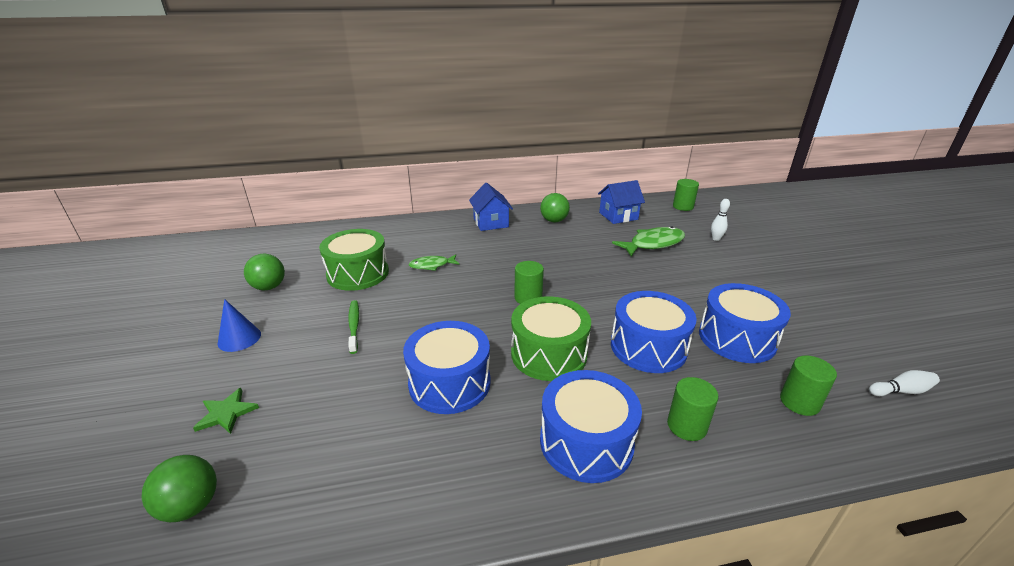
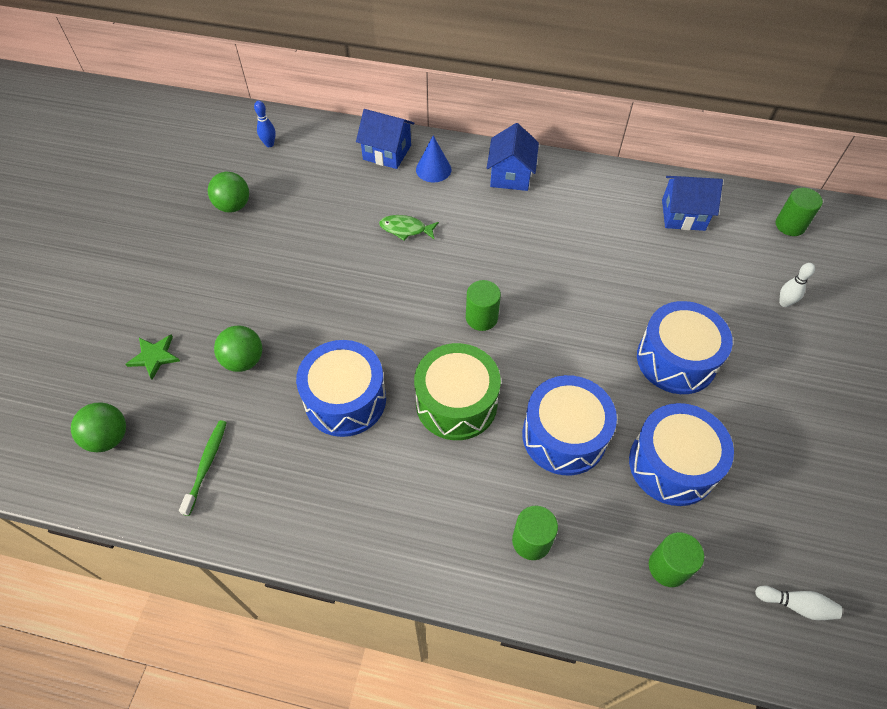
camera: 25 degrees right, 25 degrees up
blue cone [218,299,261,352] -> blue cone moved to [416,135,451,182]
green drum [319,229,389,291] -> none
green toothbrush [348,300,359,354] -> green toothbrush moved to [179,420,227,516]
green ball [540,193,570,222] -> green ball moved to [214,325,263,372]
blue drum [540,370,642,483] -> blue drum moved to [637,301,733,394]
green fish [612,226,685,257] -> none
none -> blue bowling pin [254,101,276,147]
none -> blue house [356,109,414,169]

